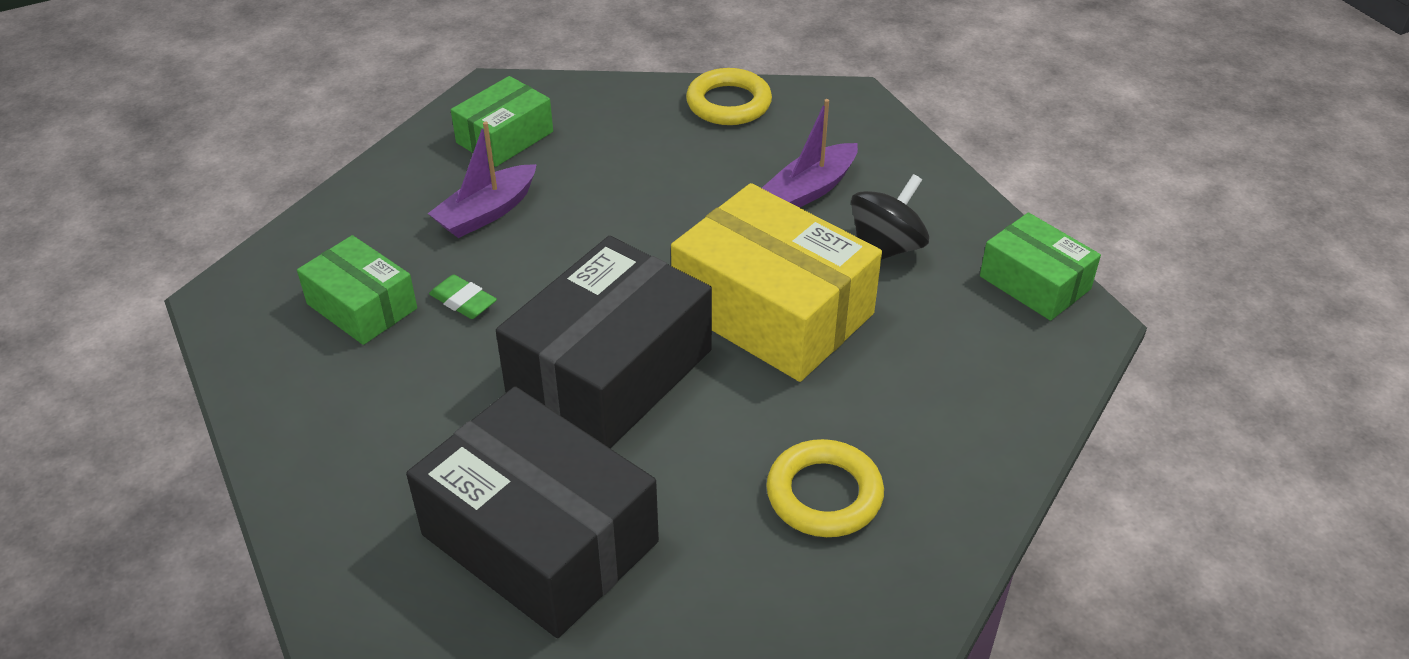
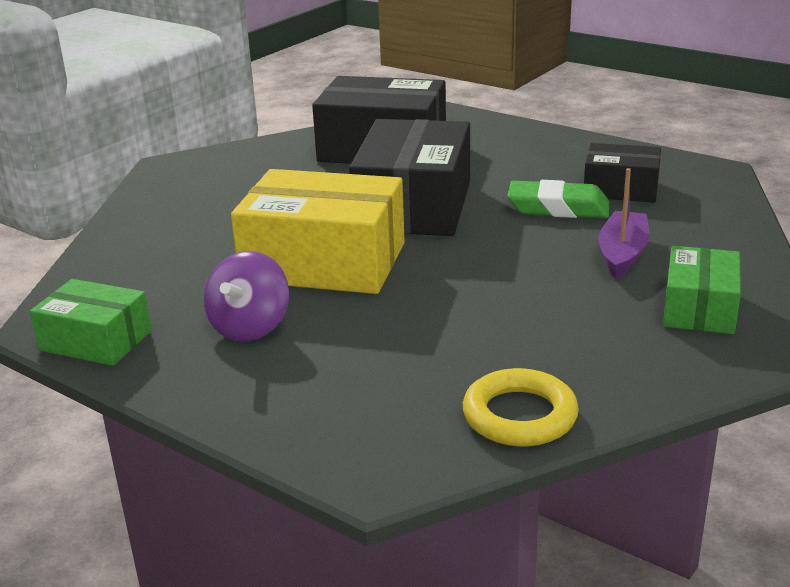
camera: 155 degrees right, 15 degrees down
green box [297,235,417,345] -> black box [584,143,661,203]
green eraser [429,275,497,319] -> green eraser [507,180,609,218], size x1.74
purple boat [762,99,858,208] -> none
yellow ring [766,439,884,537] -> none
black spinning top [851,174,929,260] -> purple spinning top [204,251,289,341]

